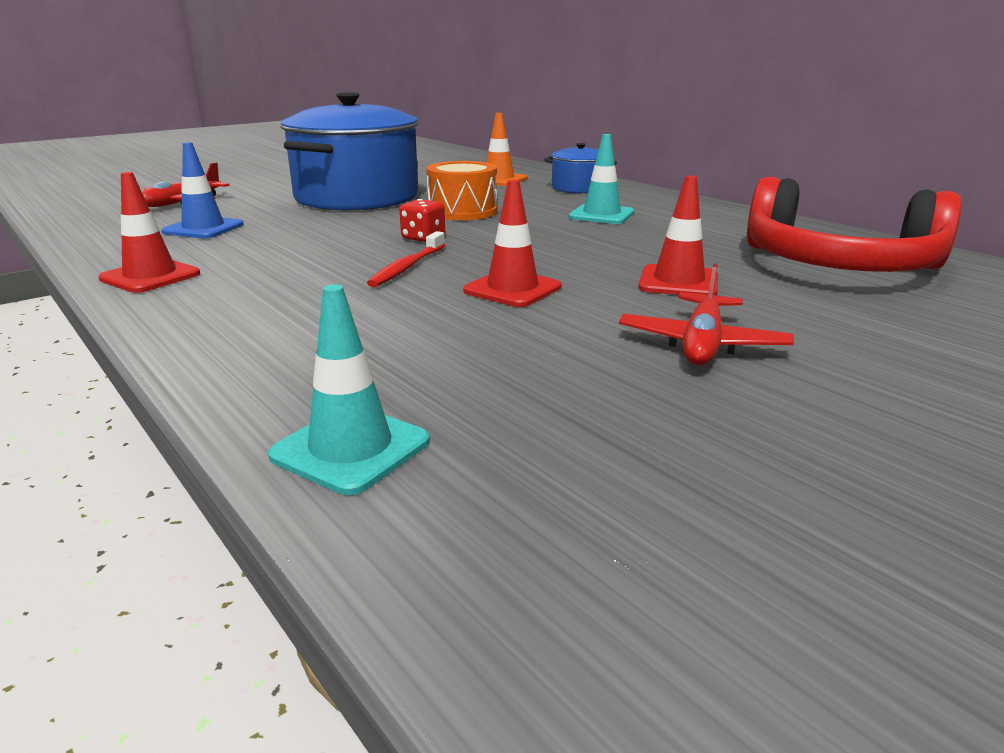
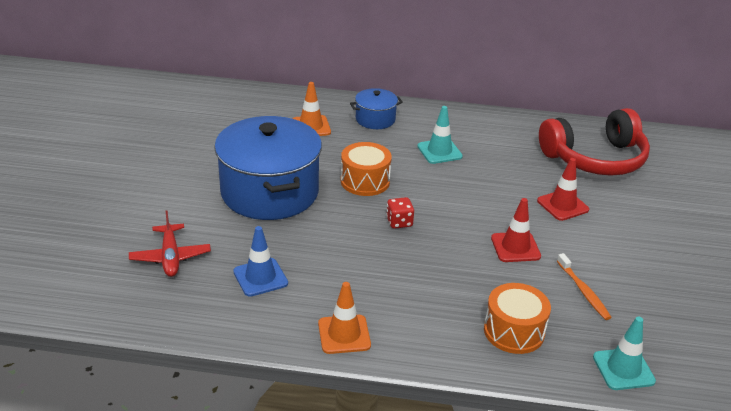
camera: 45 degrees left, 10 degrees up
red traffic cone [98,172,200,293] -> orange traffic cone [318,282,371,354]
red toothbrush [367,231,445,287] -> none
red plane [619,263,794,365] -> none
none -> orange drum [484,283,551,354]
none -> orange toothbrush [557,253,612,320]

